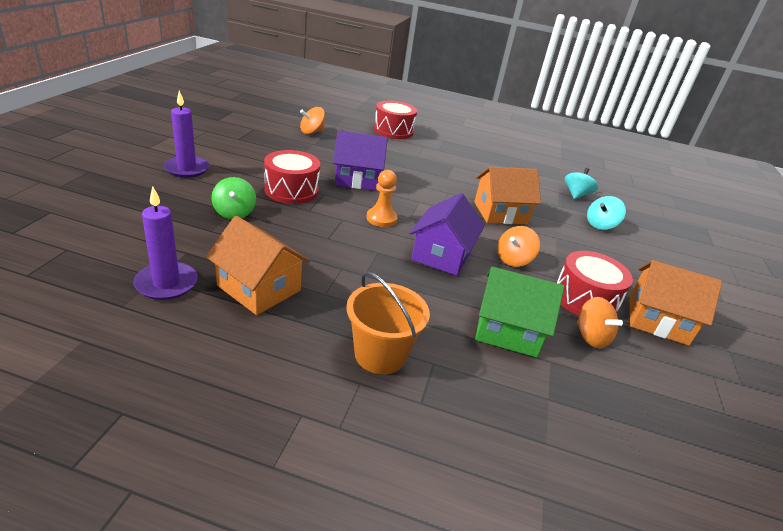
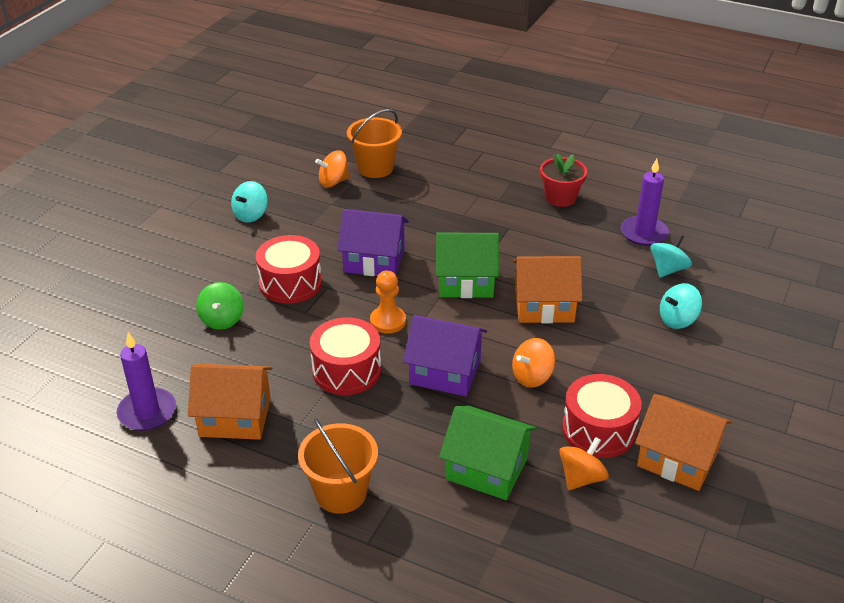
camera: 15 degrees right, 5 degrees up
purple candle [163,91,209,178] -> purple candle moved to [621,159,669,246]
orange house [206,216,310,315] -> orange house turned 45 degrees counterclockwise [188,364,273,440]
red drum [374,101,417,139] -> red drum moved to [310,317,381,395]
purple house [409,193,485,276] -> purple house turned 75 degrees clockwise [403,315,487,396]
orange spinning top [577,297,623,348] -> orange spinning top turned 120 degrees counterclockwise [559,437,609,490]
none -> turquoise spinning top [231,181,268,223]
none -> orange bucket [347,109,402,178]
none -> green house [436,232,499,298]
none -> red flower pot [540,154,587,207]

